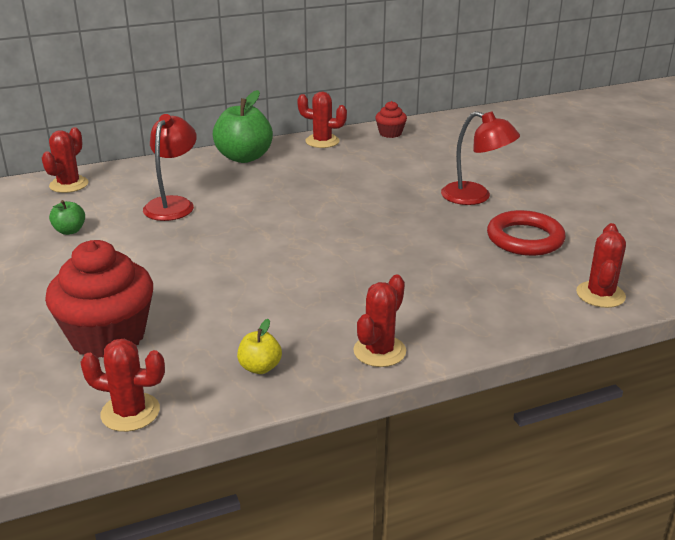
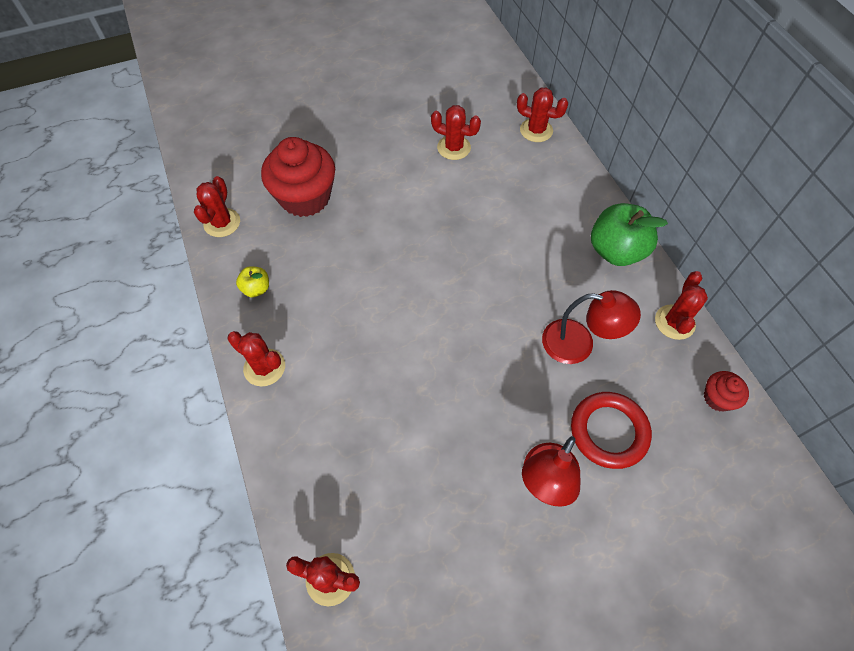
camera: 90 degrees right, 30 degrees up
green apple [49,200,85,235] -> red cactus [431,105,481,160]
red lamp [143,114,197,221] -> red lamp moved to [542,290,641,364]
red ring [487,210,566,256] -> red ring moved to [571,392,652,469]

